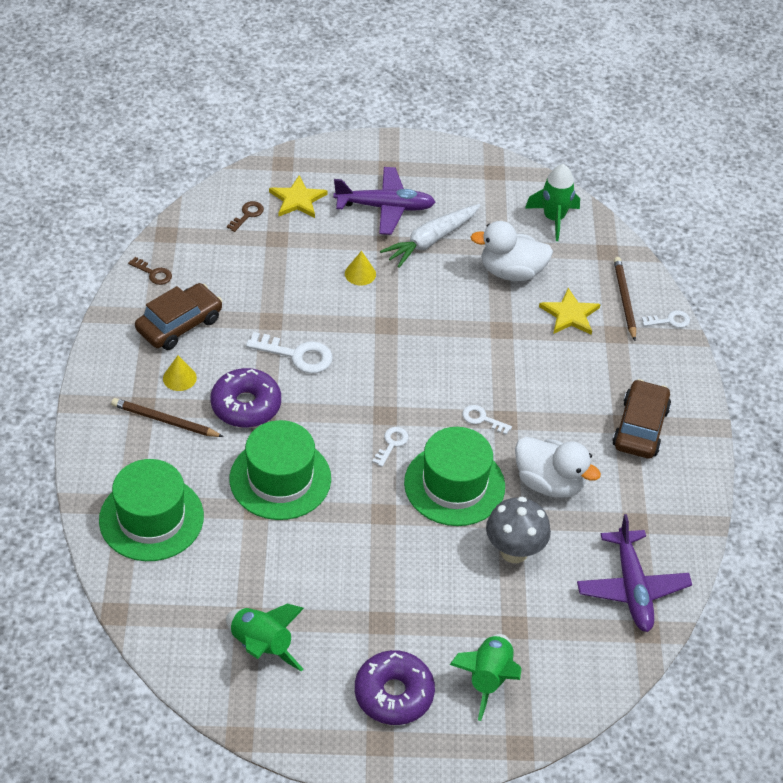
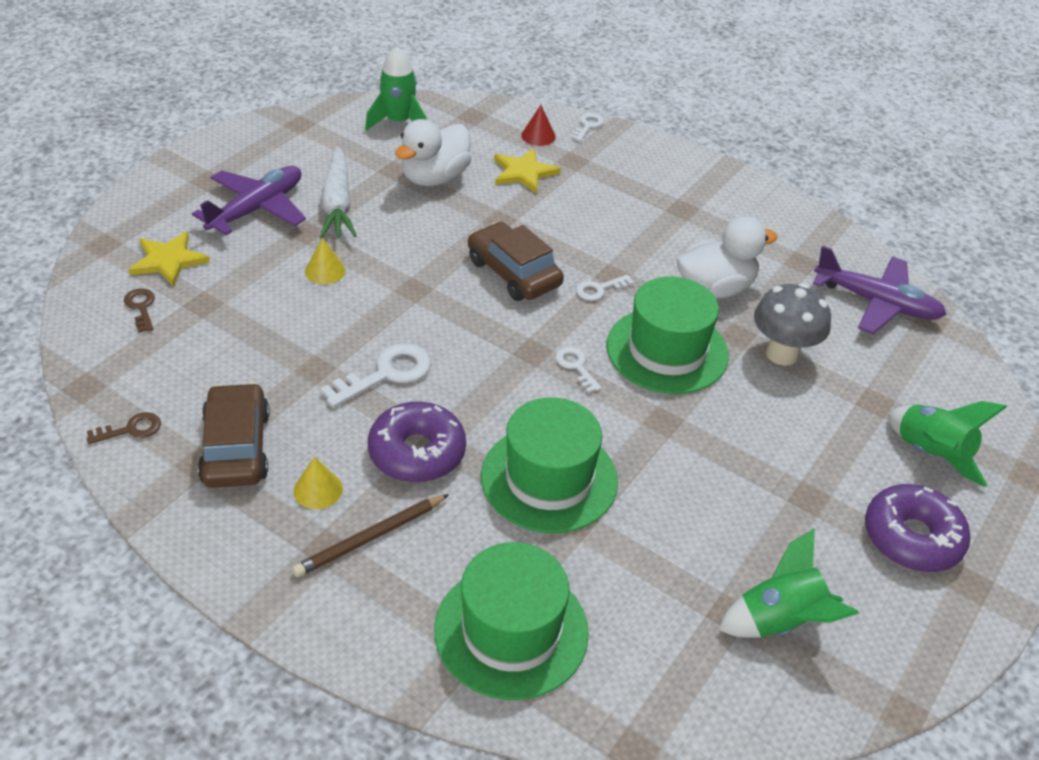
camera: 55 degrees left, 5 degrees down
brown car [612,379,671,459] -> brown car moved to [468,222,564,301]
brown pencil [614,257,636,341] -> red cone [521,105,556,146]

